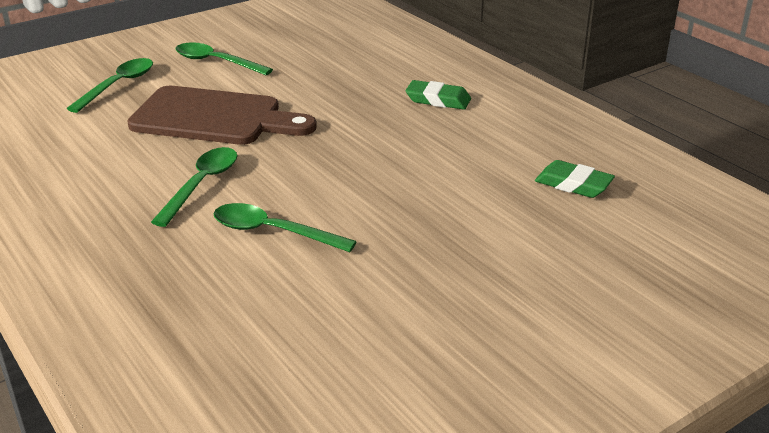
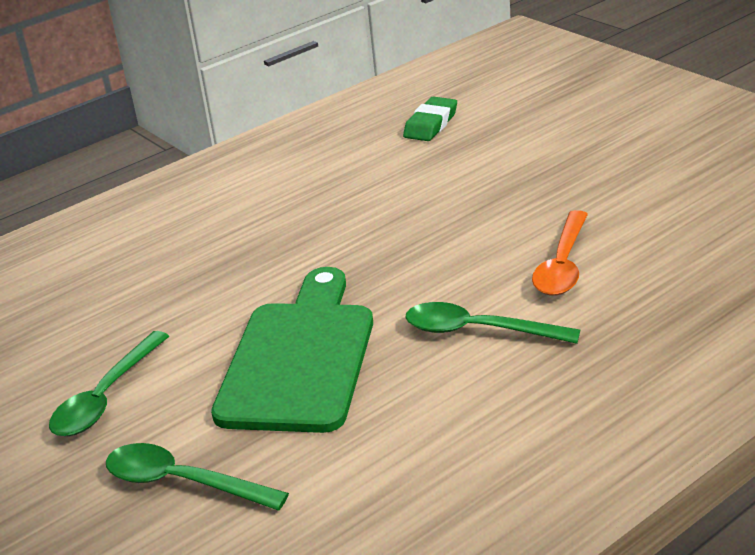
camera: 90 degrees left, 0 degrees up
brown cutting board [127,86,317,145] -> green cutting board [211,267,373,433]
green spoon [213,203,357,252] -> orange spoon [532,210,588,296]
green eraser [406,80,471,110] -> none

